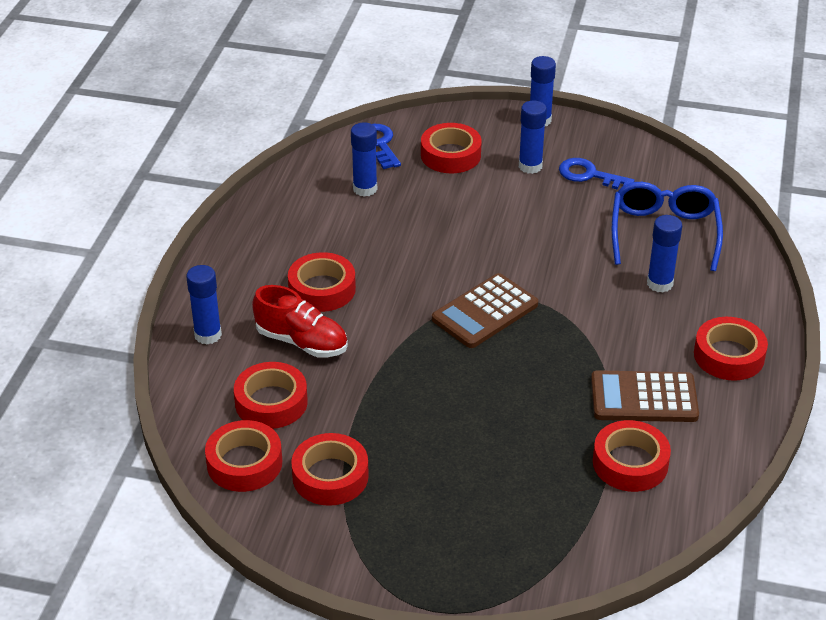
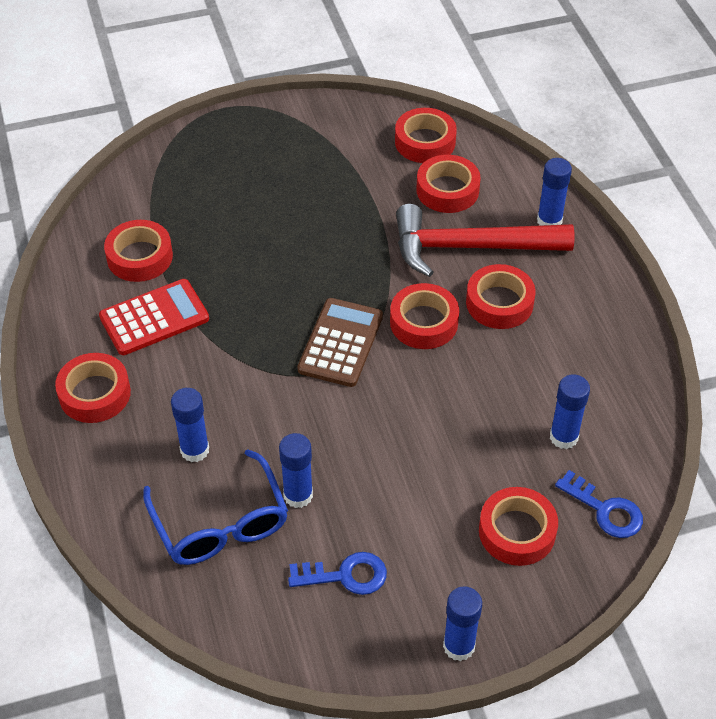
camera: 150 degrees right, 10 degrees up
red shoe [252,285,348,357] -> red hammer [396,204,574,277]
red tape [291,433,369,506] -> red tape moved to [390,283,459,349]
blue glue stick [519,100,547,174] -> blue glue stick moved to [279,433,313,508]
brown calculator [591,370,699,422] -> red calculator [99,279,209,355]

